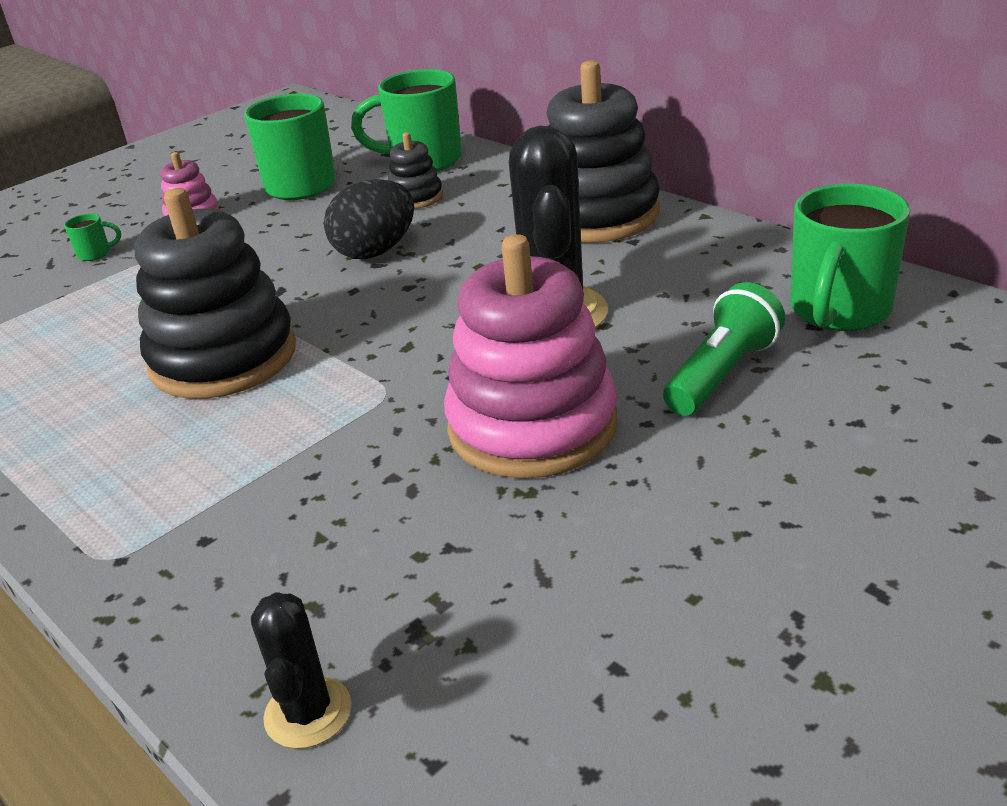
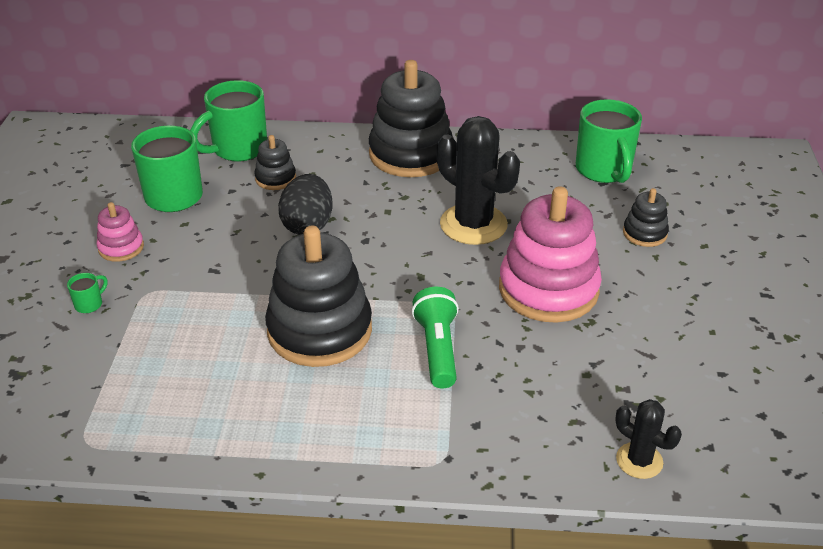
camera: 45 degrees left, 5 degrees up
green flashlight [663,282,785,415] -> green flashlight moved to [412,287,459,389]
none -> black stacking toy [623,188,669,247]

